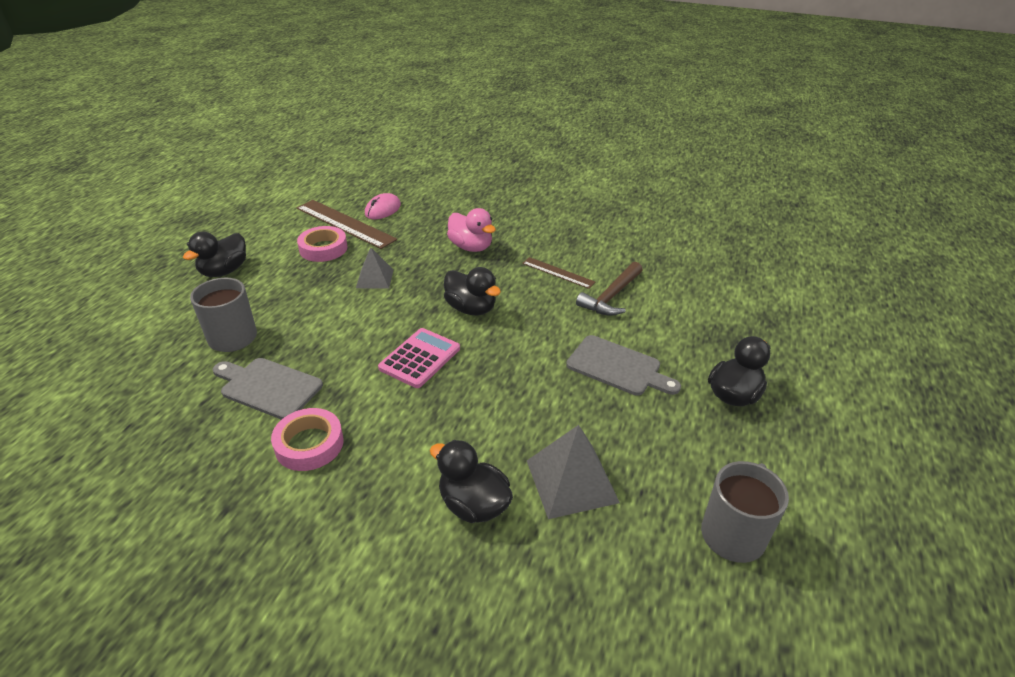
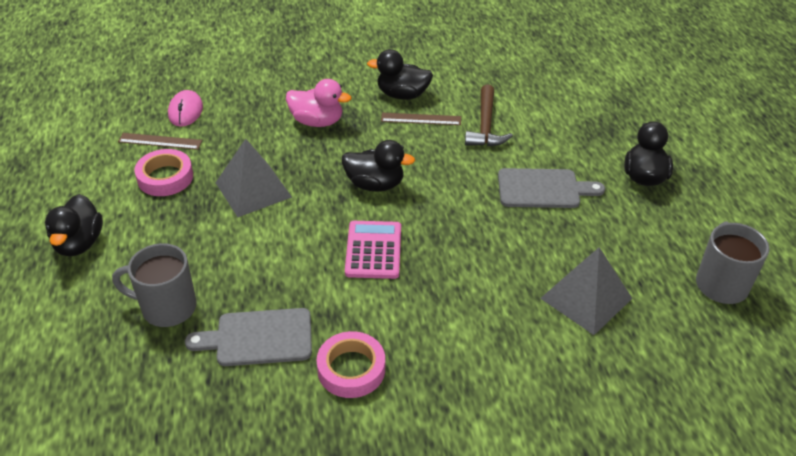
camera: 30 degrees left, 5 degrees up
brown ruler [297,200,397,249] -> brown ruler [118,133,202,150], size x0.56
grey pyramid [356,247,393,289] -> grey pyramid [215,139,292,217], size x1.58
black duck [430,440,513,523] -> black duck moved to [367,49,433,100]

